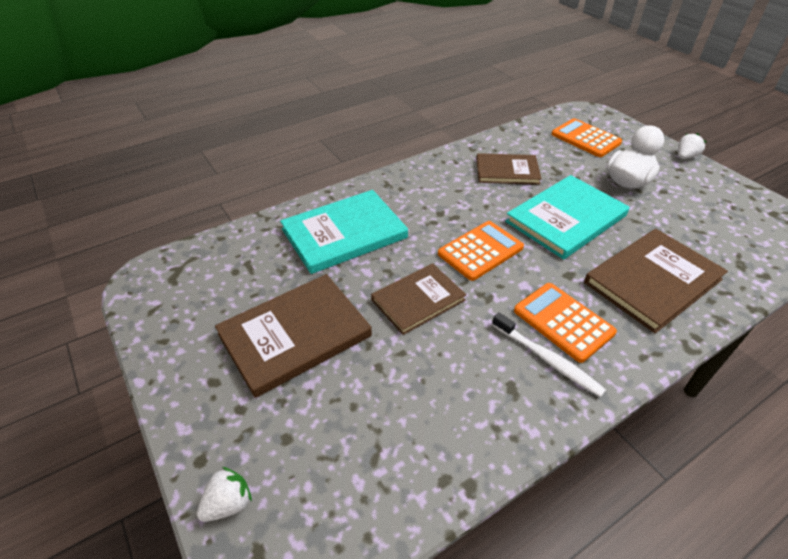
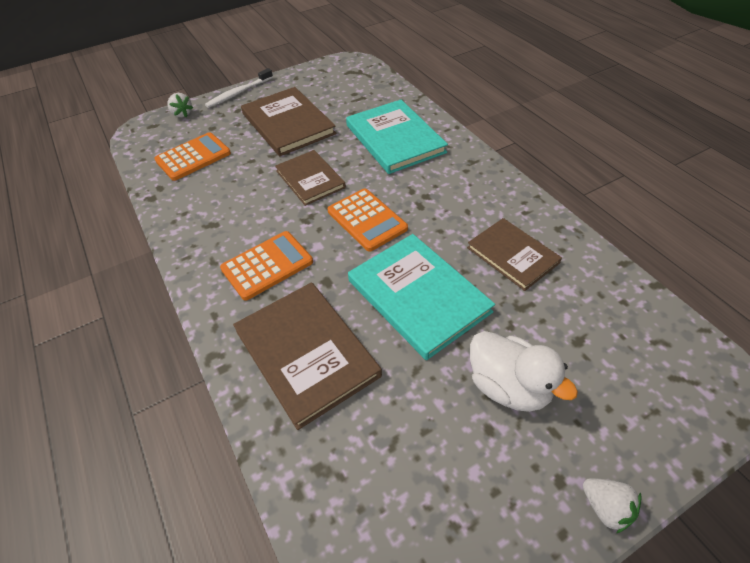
camera: 95 degrees right, 5 degrees up
brown book [476,153,542,185] -> brown book turned 45 degrees counterclockwise [467,218,562,291]
white toothbrush [492,312,606,397] -> white toothbrush moved to [205,68,273,108]
orange calculator [551,118,622,157] -> orange calculator moved to [154,132,231,181]

